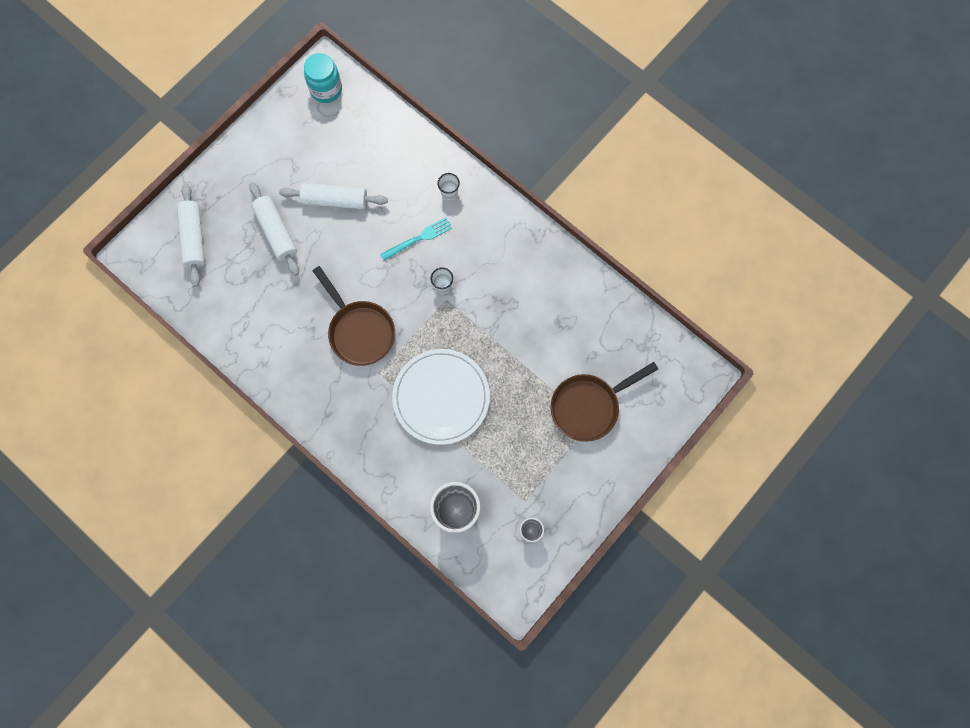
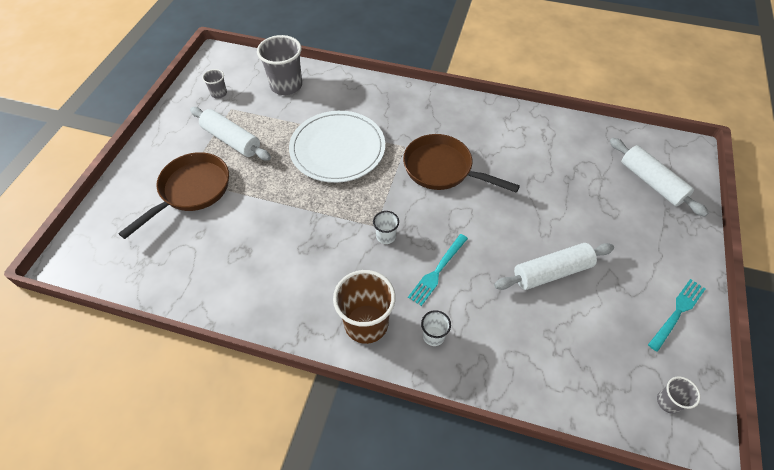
camera: 155 degrees right, 20 degrees down
white rolling pin [249,182,299,276] -> white rolling pin moved to [190,107,271,160]
turquoise jar [304,53,342,103] -> grey cup [657,376,701,414]
none -> brown cup [333,270,396,344]
none -> turquoise fork [648,279,706,352]

